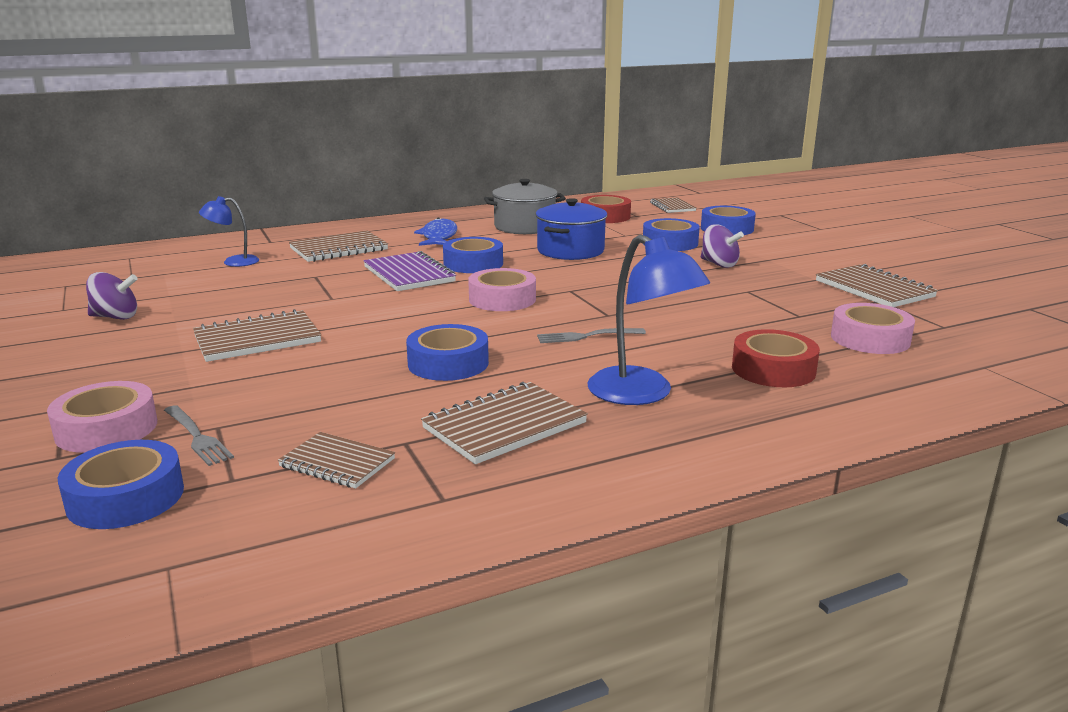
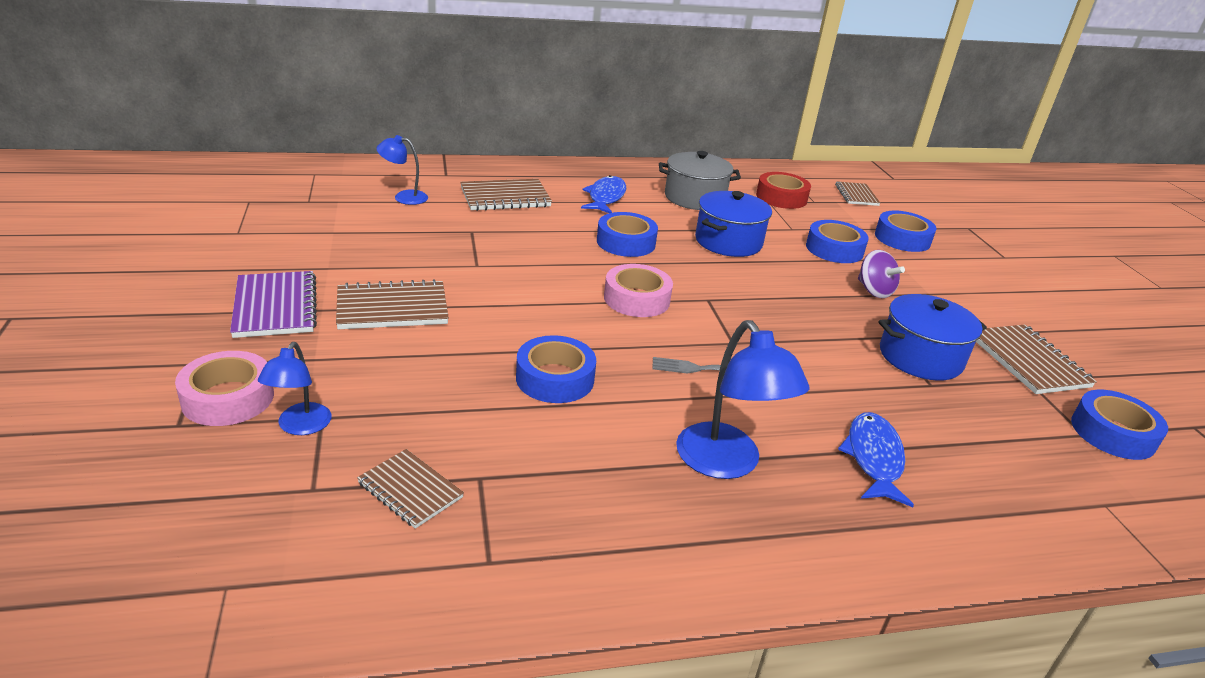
camera: 10 degrees right, 10 degrees up
blue tape [58,440,184,529] -> blue tape moved to [1071,389,1168,460]
purple spinning top [86,272,138,320] -> none
grey fork [164,405,234,466] -> blue lamp [258,342,332,435]
purple notebook [363,251,456,291] -> purple notebook moved to [230,271,317,338]
brown notebook [421,382,588,464] -> none
red tape [732,329,820,387] -> blue fish [838,412,914,507]
pink tape [831,303,915,354] -> none
none -> blue pot [878,294,987,380]

